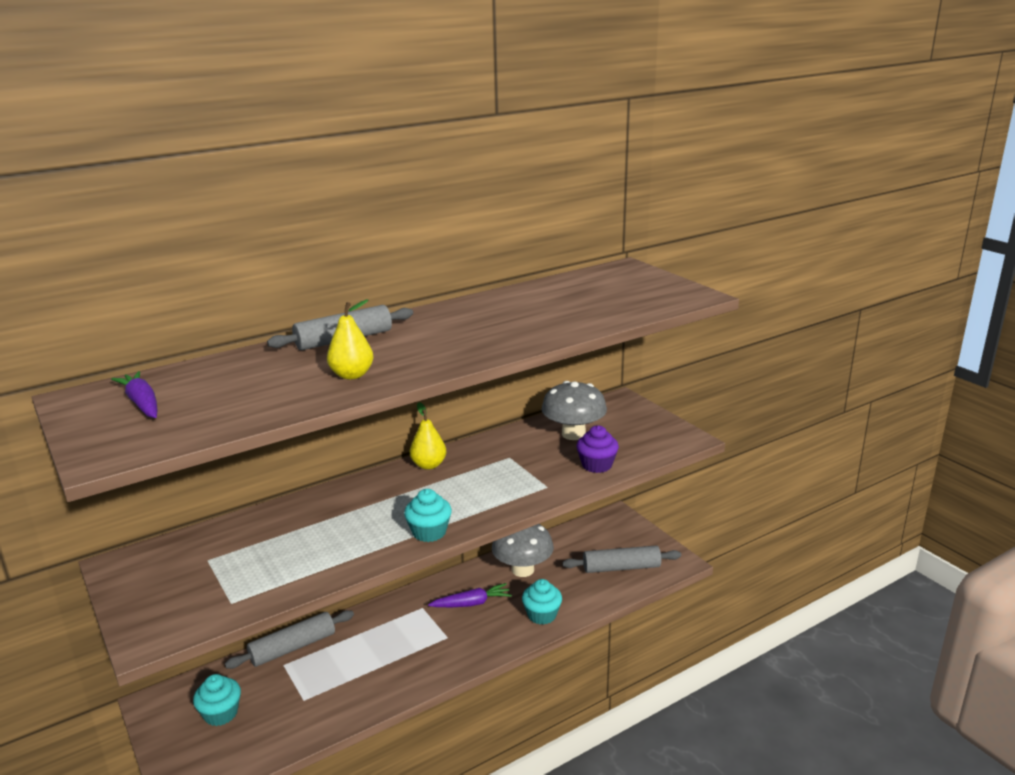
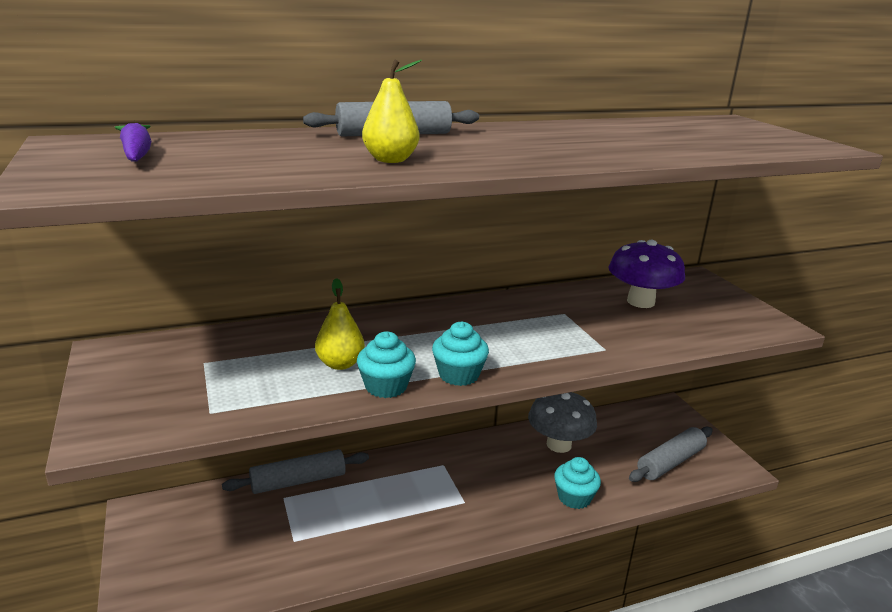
camera: 10 degrees right, 0 degrees up
turquoise cupcake [193,674,241,726] -> turquoise cupcake moved to [357,331,416,398]
yellow pear [410,402,446,470] -> yellow pear moved to [315,278,365,370]
purple carrot [428,583,512,607] -> none
grey mushroom [541,381,607,440] -> purple mushroom [608,240,685,308]
grey rolling pin [562,545,681,573] -> grey rolling pin turned 45 degrees counterclockwise [629,427,713,482]
purple cupcake [577,425,619,473] -> none

